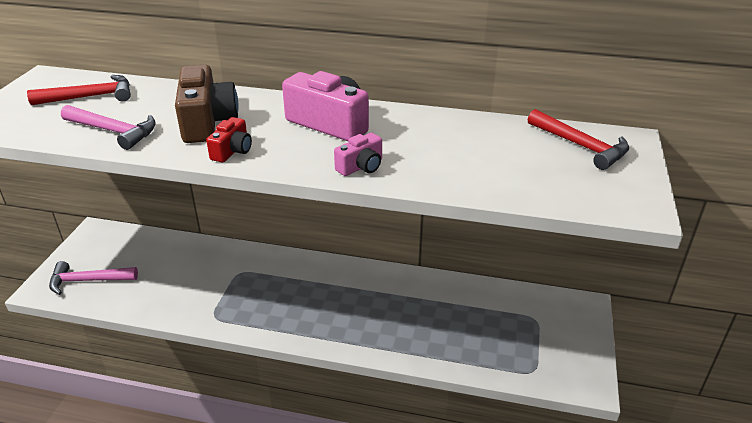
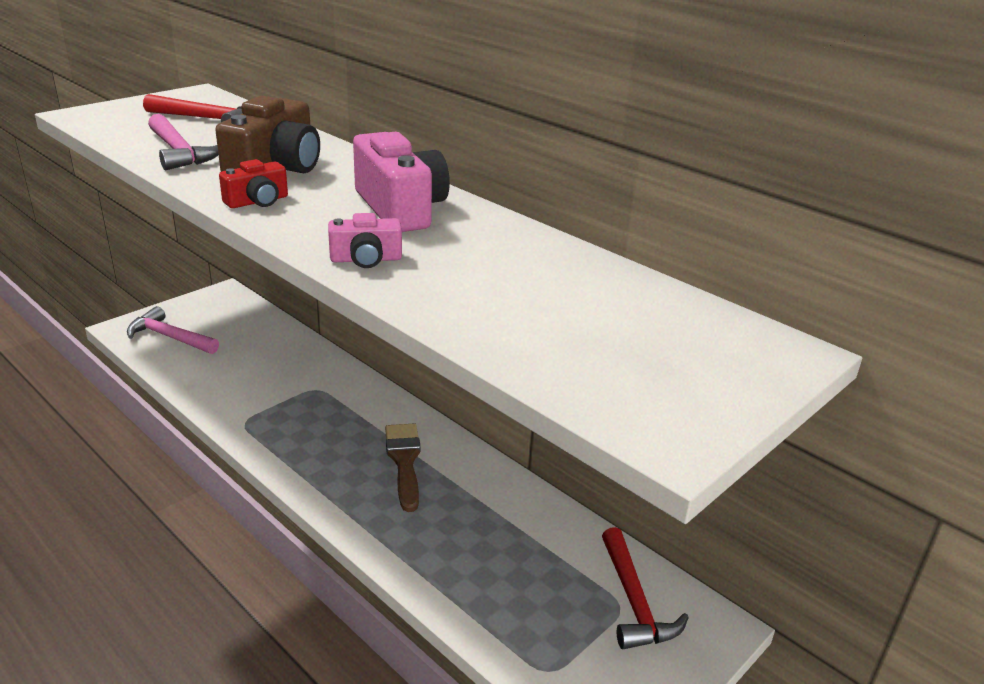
camera: 30 degrees right, 5 degrees down
red hammer [528,109,629,170] -> red hammer moved to [602,527,689,649]
none -> brown brush [385,424,421,512]

